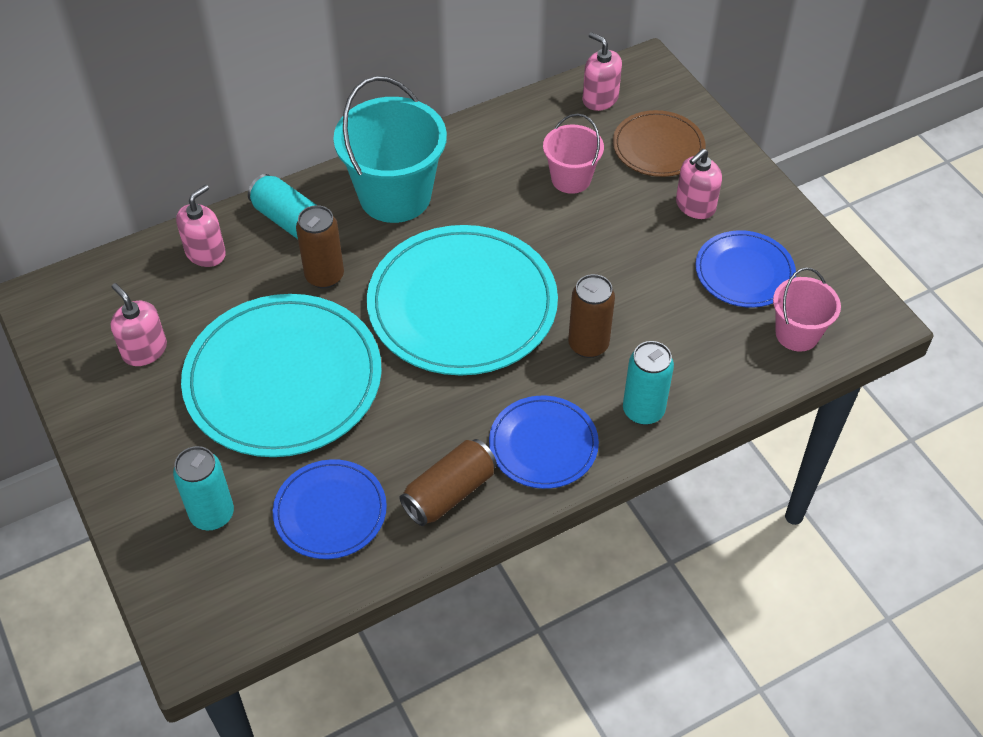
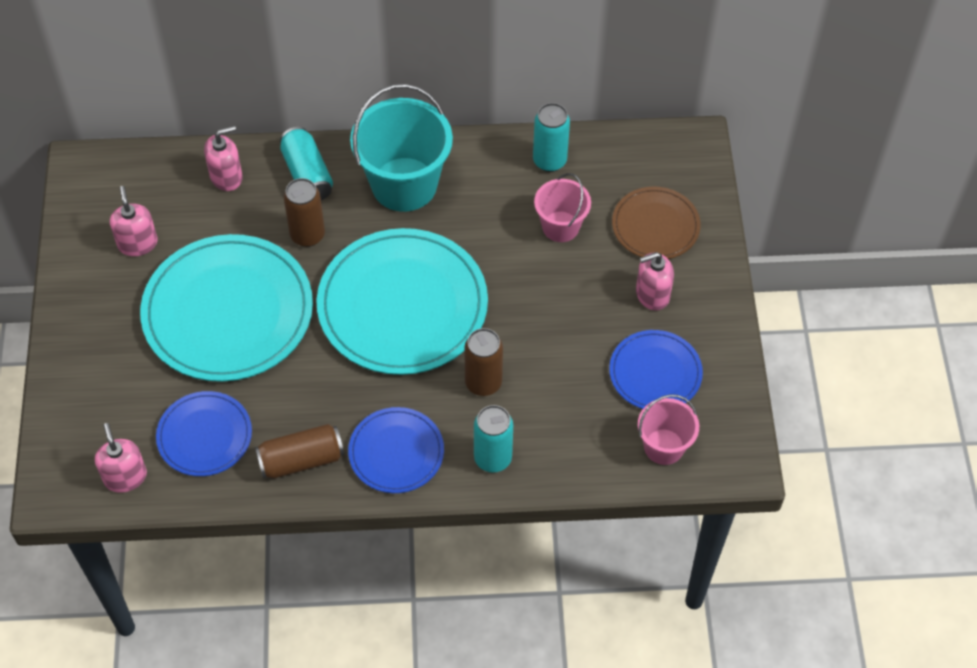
camera: 25 degrees right, 5 degrees up
turquoise can [173,446,234,530] -> turquoise can moved to [533,103,570,172]
pink soap dispenser [582,32,622,111] -> pink soap dispenser moved to [95,423,147,493]

